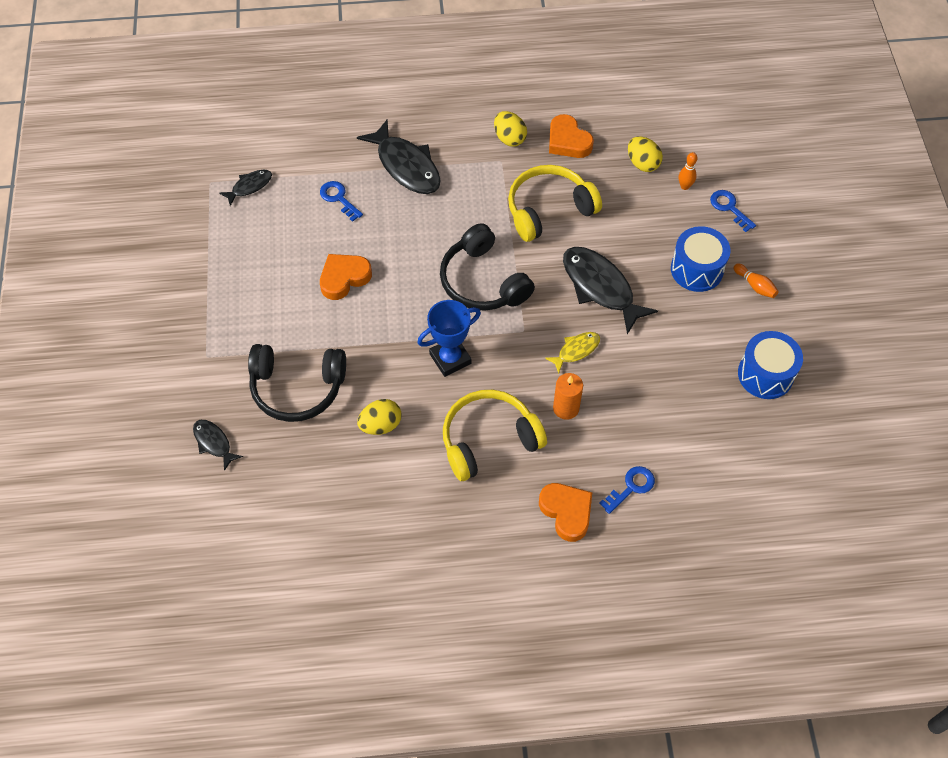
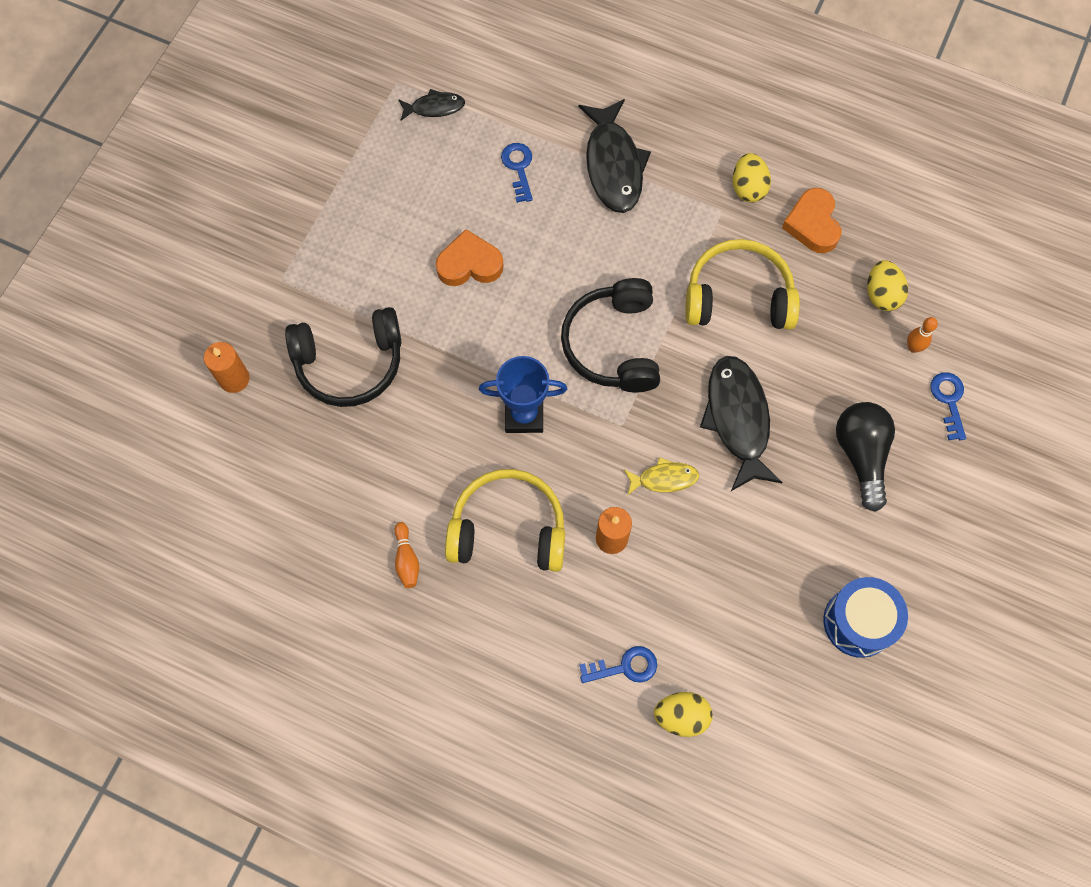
camera: 30 degrees right, 10 degrees up
black fish [193,420,243,471] -> orange candle [204,342,249,393]
black headphones [248,344,346,422] -> black headphones turned 45 degrees counterclockwise [285,307,401,407]
yellow egg [357,399,401,435] -> yellow egg moved to [654,692,713,737]
orange heart [539,483,592,542] -> none
blue drum [671,226,731,292] -> black light bulb [836,402,895,512]
orange bowling pin [733,264,779,298] -> orange bowling pin moved to [394,522,419,588]

